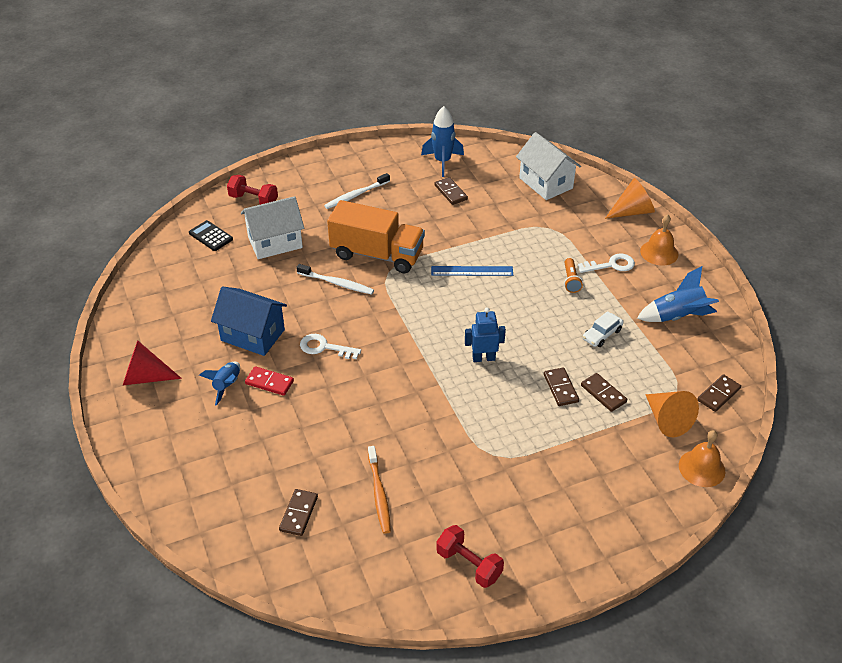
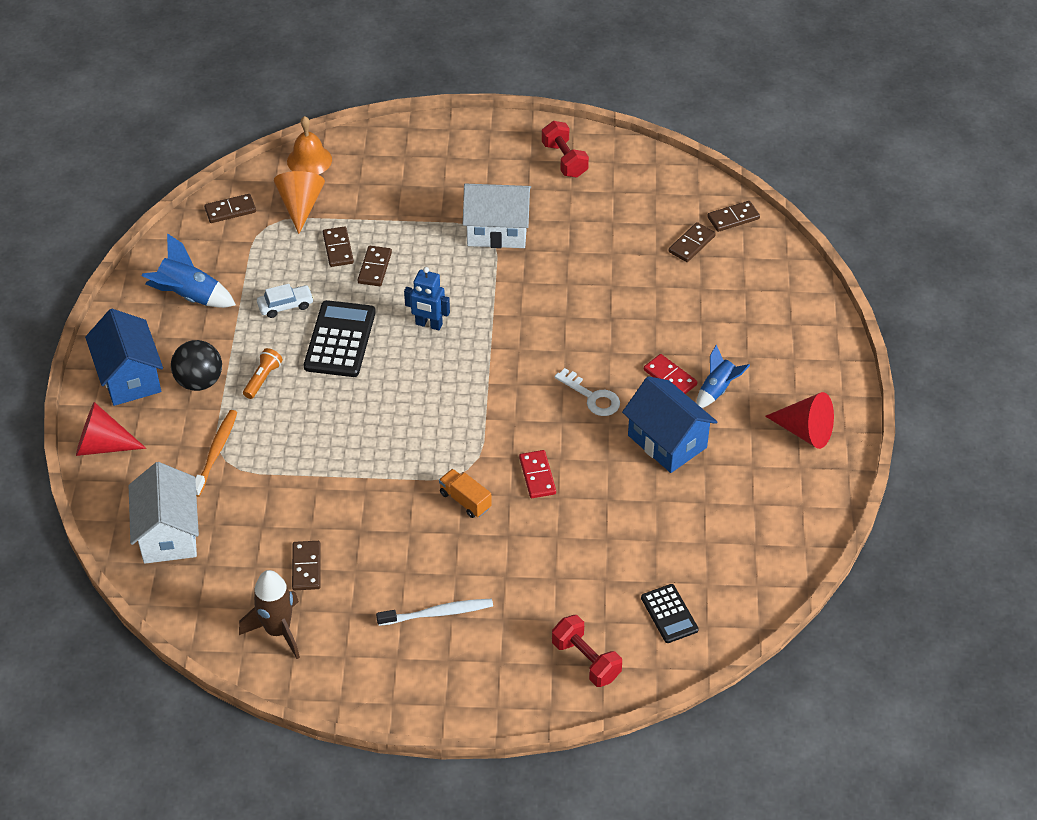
camera: 155 degrees left, 5 degrees up
white house [241,196,304,259] -> white house moved to [463,184,531,248]
white toothbrush [296,264,374,295] -> red domino [519,450,556,498]
orange truck [327,200,425,273] -> orange truck [439,469,492,518], size x0.44
orange toothbrush [368,446,391,534] -> orange toothbrush moved to [195,410,237,497]
blue rocket [421,106,464,177] -> brown rocket [239,570,300,659]
blue ruler [431,266,513,276] -> none
white key [578,253,635,273] -> black ball [171,340,222,391]
orange cone [605,178,655,219] -> red cone [76,402,146,456]
orange bell [640,214,678,265] -> blue house [85,309,163,406]
none -> black calculator [304,300,376,377]
none -> brown domino [707,201,760,232]

